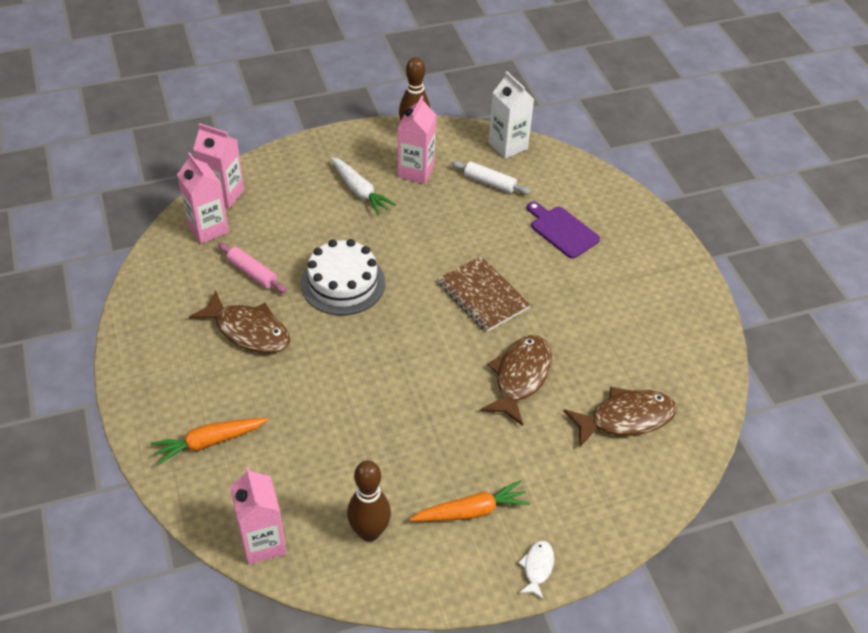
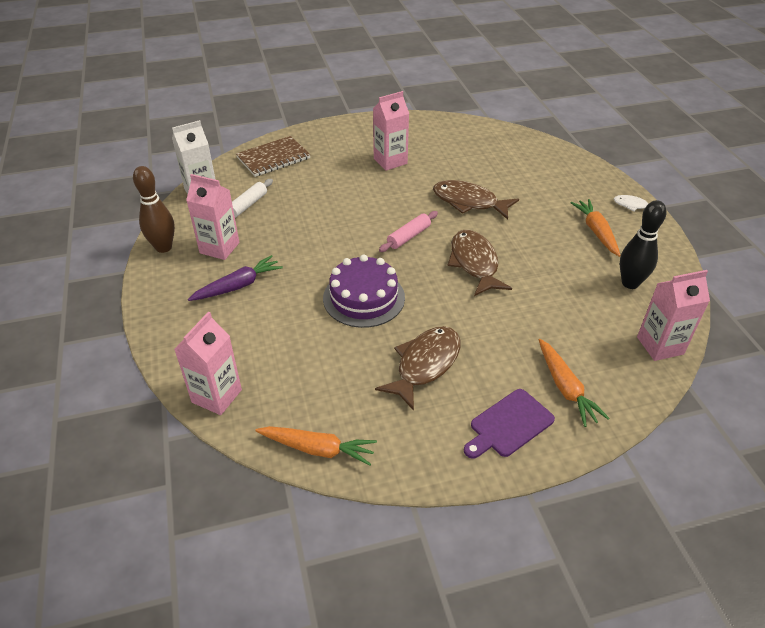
camera: 85 degrees left, 5 degrees down
pink carton [177,152,229,244] -> pink carton moved to [373,91,409,171]
pink rolling pin [218,243,287,293] -> pink rolling pin moved to [379,211,438,252]
white cake [301,239,385,315] -> purple cake [323,254,405,328]
white carrot [330,157,396,215] -> purple carrot [188,255,283,301]
brown bowling pin [347,461,391,542] -> black bowling pin [620,200,666,289]
brown notebook [438,256,531,332] -> brown notebook moved to [236,136,310,177]
purple cutting board [527,202,600,259] -> purple cutting board moved to [464,389,555,459]
brown fish [564,387,677,447] -> brown fish moved to [447,230,512,296]
none -> orange carrot [255,426,377,466]

